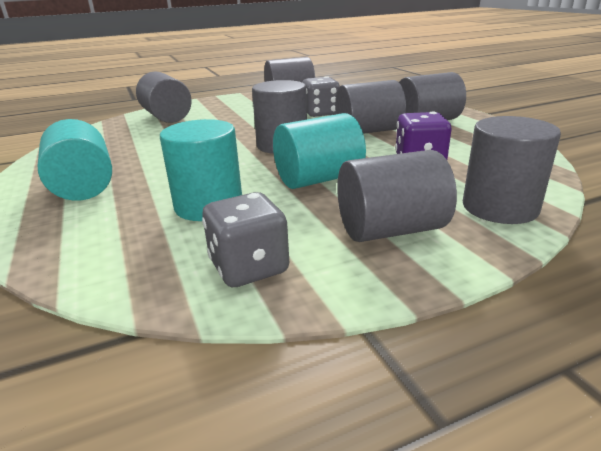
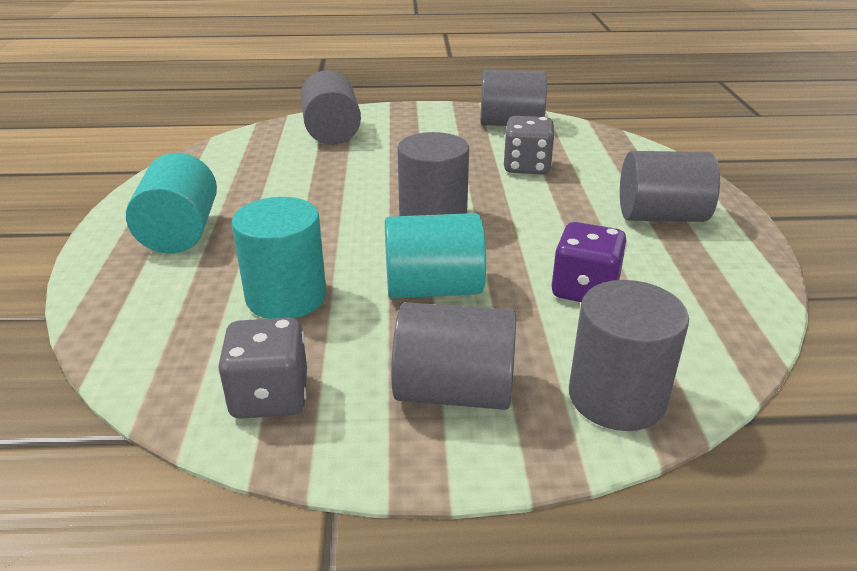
camera: 20 degrees right, 5 degrees up
grey cylinder [335,80,406,134] -> none

